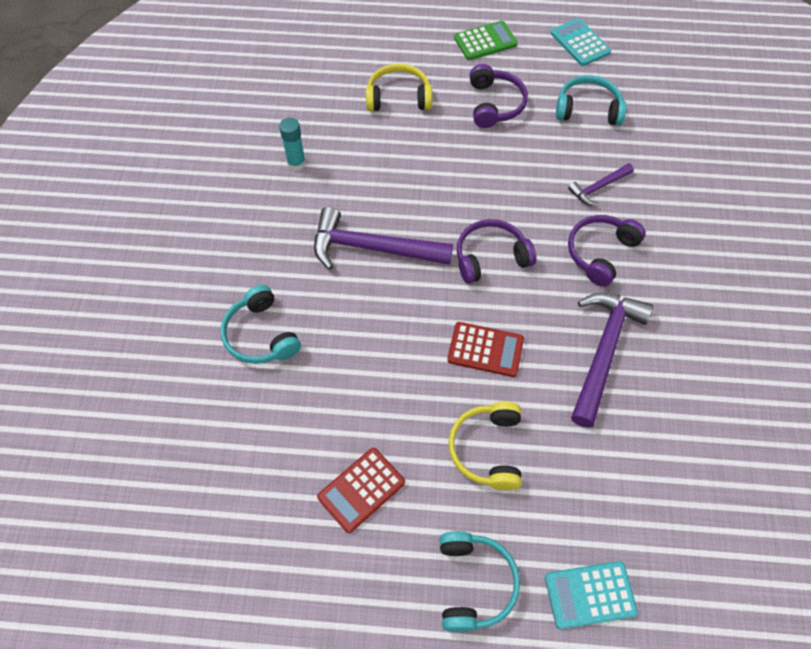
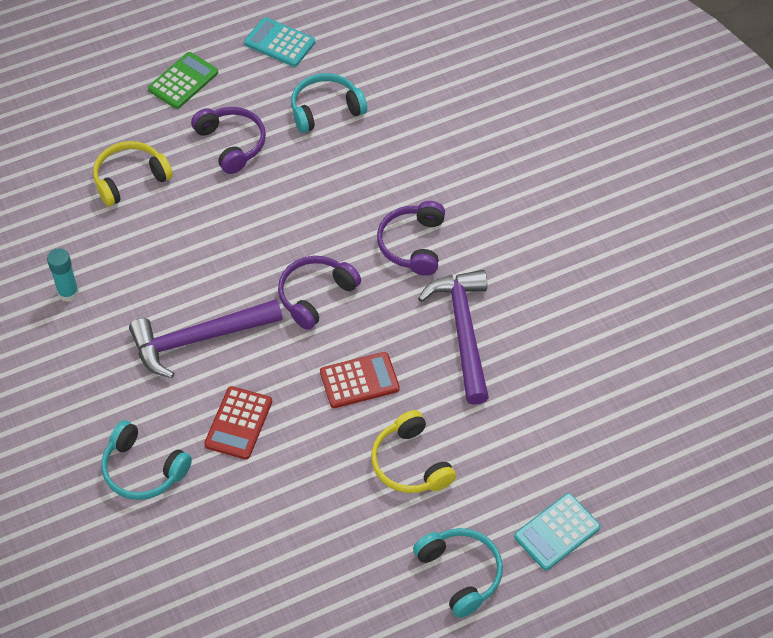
camera: 30 degrees left, 5 degrees down
red calculator [317,448,405,533] -> red calculator moved to [204,386,272,460]
purple hammer [568,163,634,206] -> none

